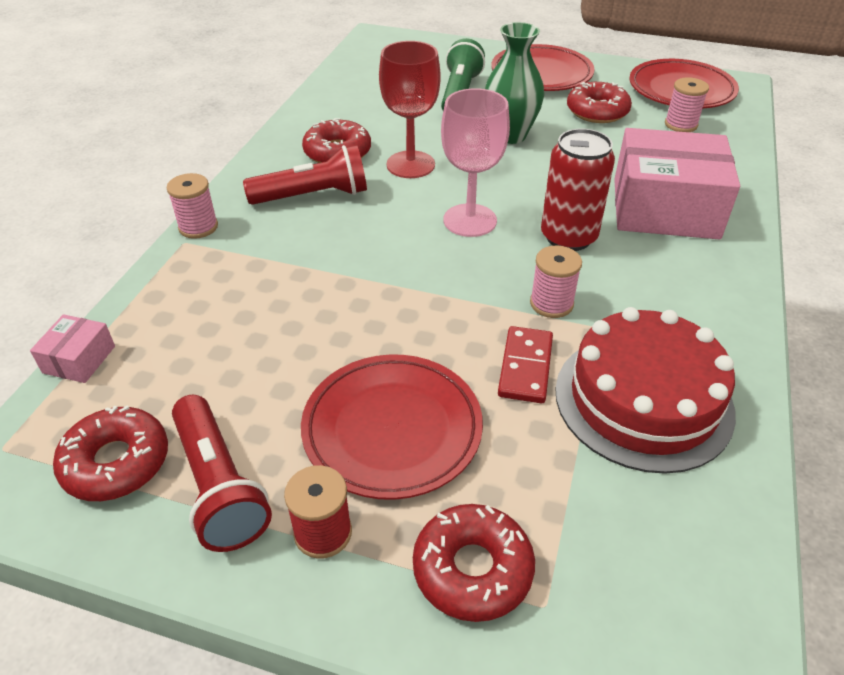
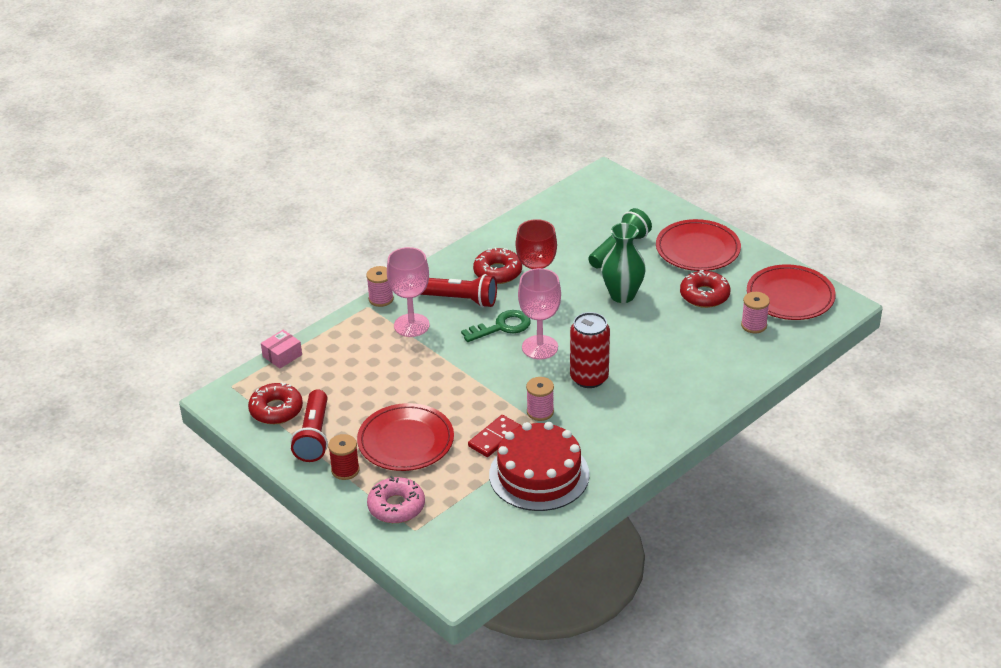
camera: 30 degrees right, 5 degrees down
red donut [413,504,535,622] -> pink donut [367,476,425,523]
pink box [614,128,740,240] -> none
none -> pink goblet [387,247,430,337]
none -> green key [461,310,531,342]

